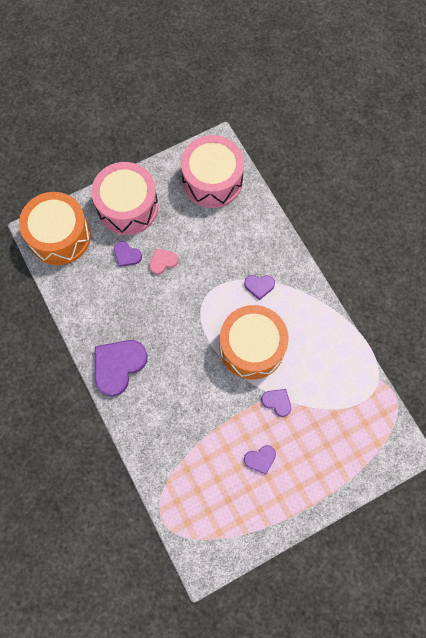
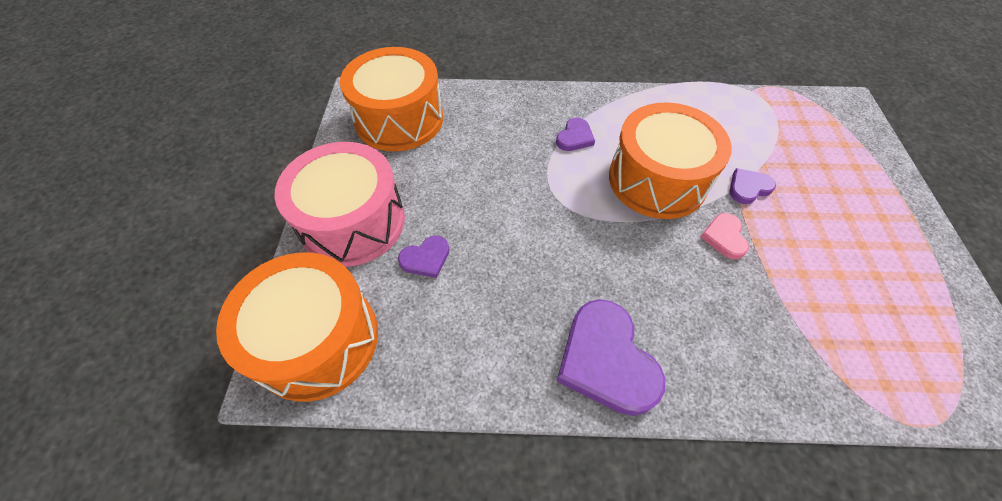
camera: 60 degrees left, 15 degrees down
pink heart [149,249,178,275] -> pink heart moved to [701,213,749,259]
pink drum [181,135,244,208] -> orange drum [340,47,443,152]
purple heart [244,445,276,474] -> none

